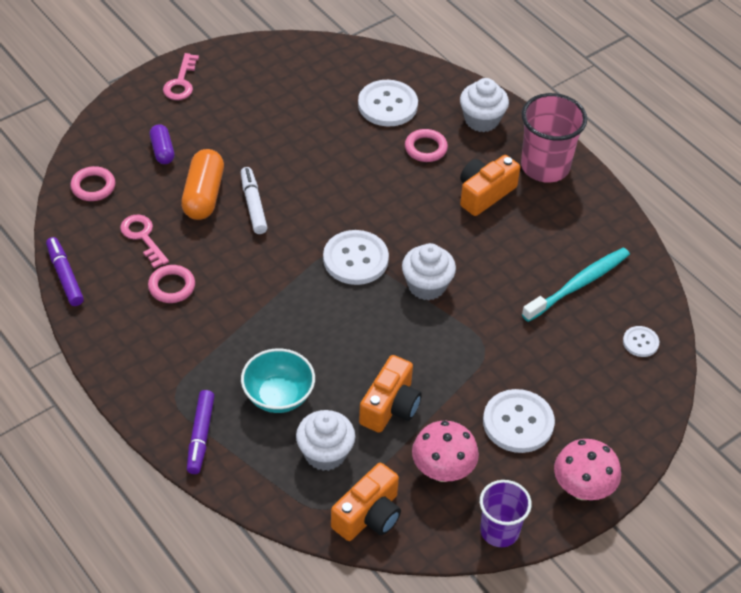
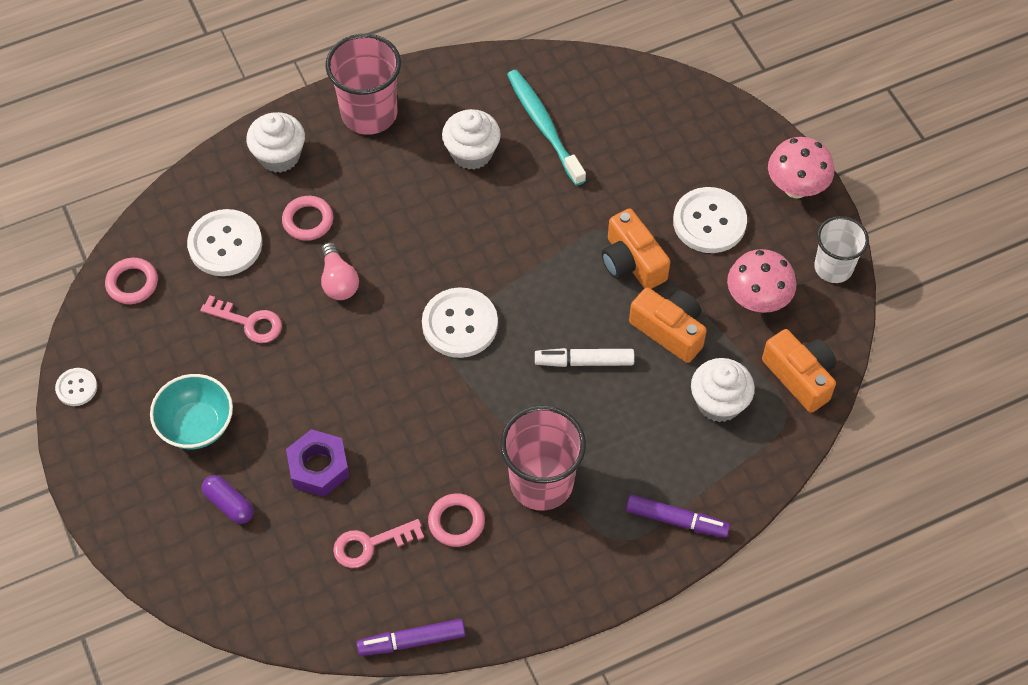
camera: 75 degrees left, 10 degrees up
pink ring [70,166,115,201] -> pink ring moved to [105,258,158,304]
purple capsule [150,124,175,164] -> purple capsule turned 45 degrees clockwise [202,475,254,524]
pink key [163,53,199,100] -> pink key moved to [200,295,282,343]
orange capsule [181,149,224,220] -> purple nut [286,429,349,497]
white marker [241,167,267,234] -> white marker moved to [535,348,634,367]
turquoise bowl [241,348,315,413] -> turquoise bowl moved to [150,374,233,449]
white cupcake [402,243,456,300] -> white cupcake moved to [442,109,501,170]
orange camera [460,155,520,216] -> orange camera moved to [601,208,670,289]
purple cup [480,480,532,547] -> white cup [814,216,869,283]
white button [623,326,659,357] -> white button moved to [55,368,97,406]
none -> pink light bulb [321,242,359,300]
none -> pink cup [500,405,586,511]

